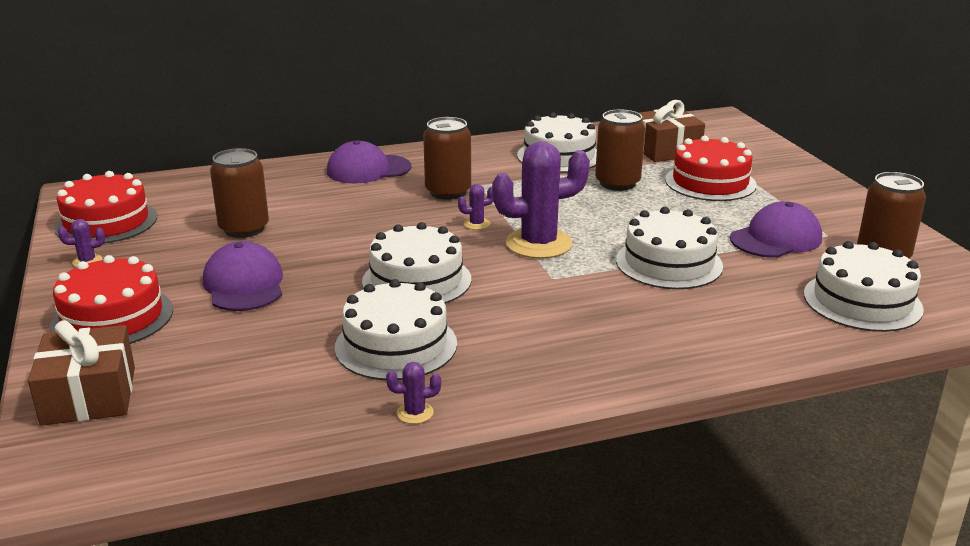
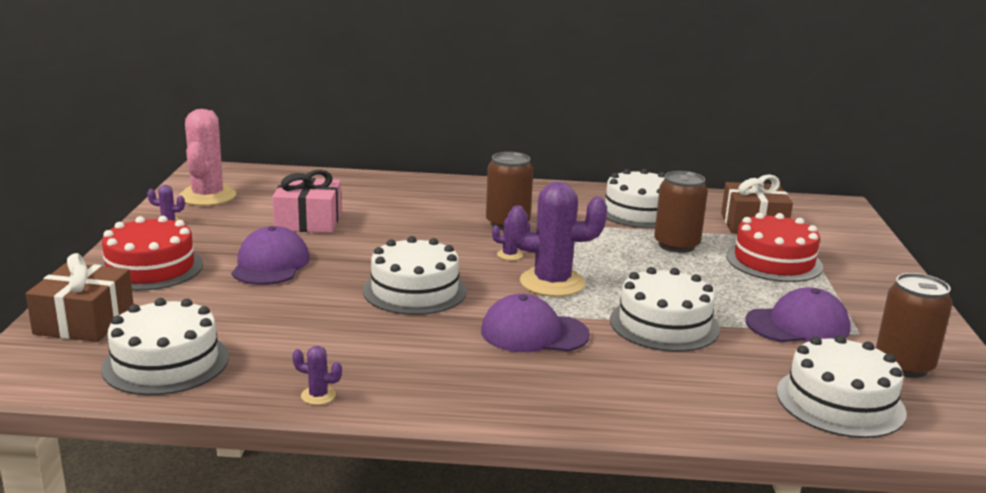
camera: 20 degrees right, 5 degrees down
red cake [54,171,157,244] -> pink cactus [179,109,236,206]
brown can [210,148,269,238] -> pink gift [272,169,342,233]
purple cap [327,140,411,183] -> purple cap moved to [481,294,590,352]
white cake [334,279,457,380] -> white cake moved to [101,298,229,395]

